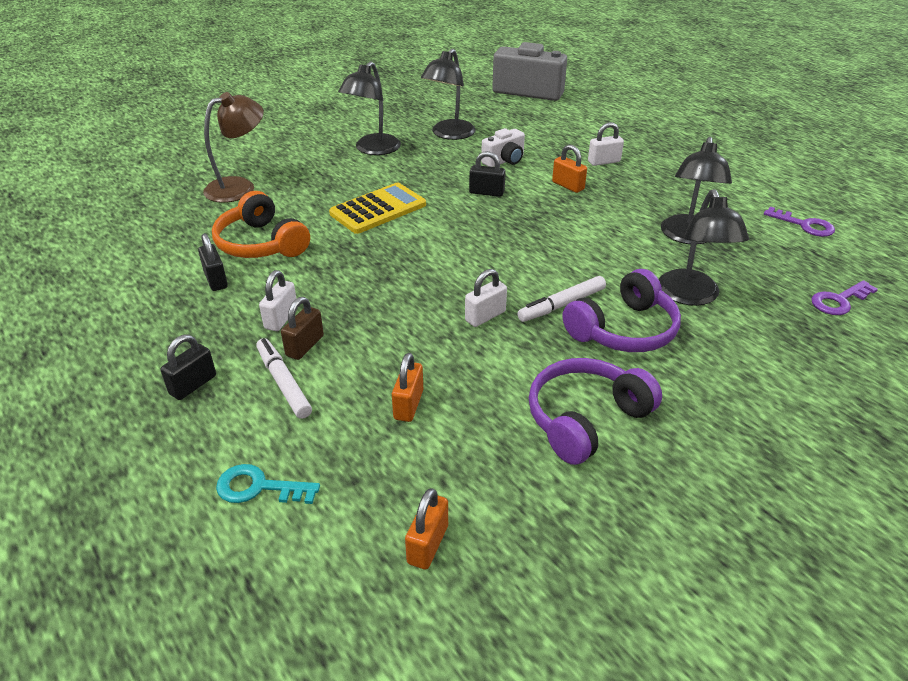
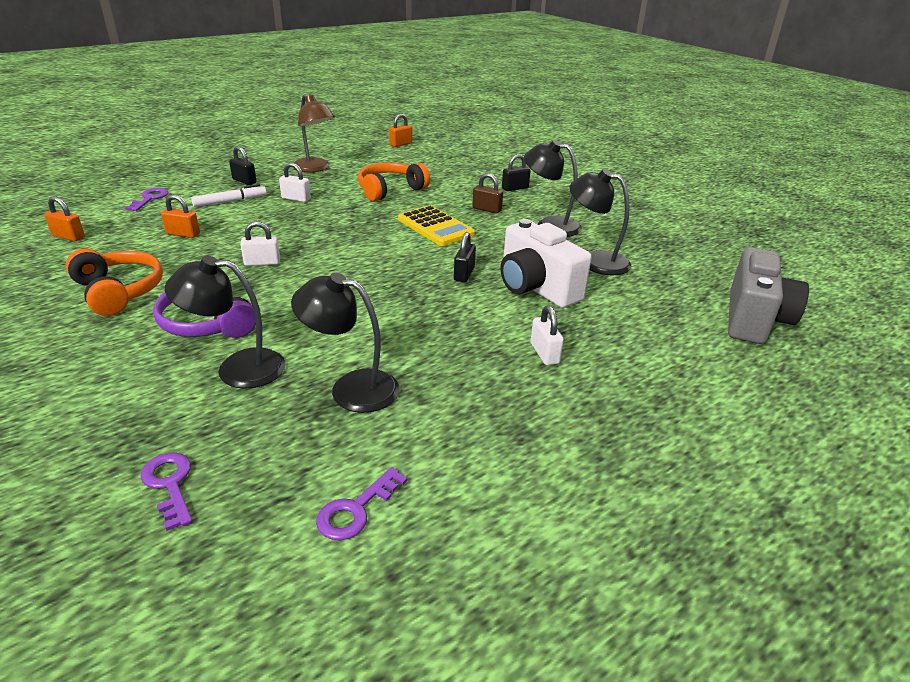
camera: 90 degrees right, 5 degrees down
black padlock [198,233,228,291] -> black padlock moved to [502,154,531,191]
brown lamp [203,92,264,203] -> brown lamp moved to [292,94,335,172]
turquoise key [216,464,320,504] -> purple key [125,188,168,211]
brown padlock [281,297,324,360] -> brown padlock moved to [472,173,503,214]
white padlock [465,269,507,327] -> white padlock turned 60 degrees counterclockwise [240,221,280,266]
white camera [481,128,525,167] -> white camera [500,219,592,308], size x1.83
white marker [517,276,606,322] -> none
purple headphones [529,358,662,465] -> orange headphones [65,249,163,316]
orange padlock [552,144,587,193] -> orange padlock moved to [389,114,412,147]

